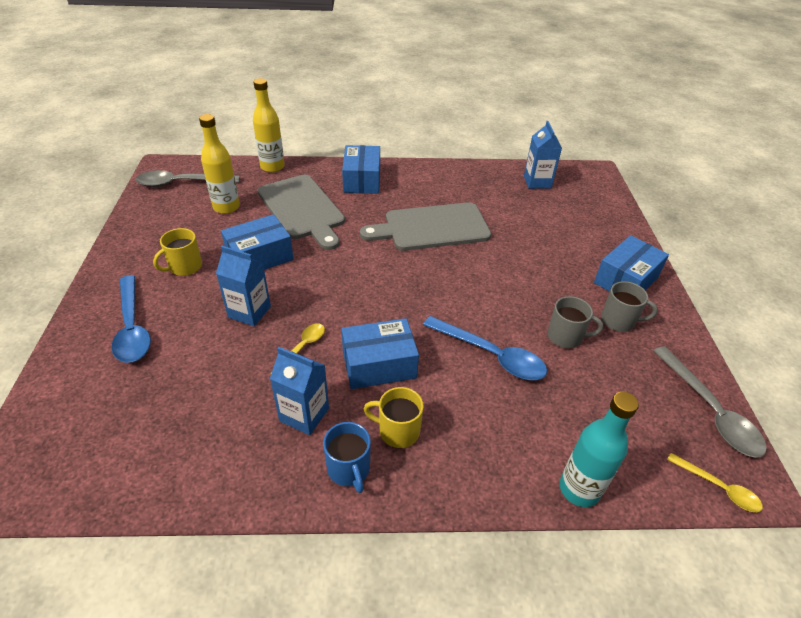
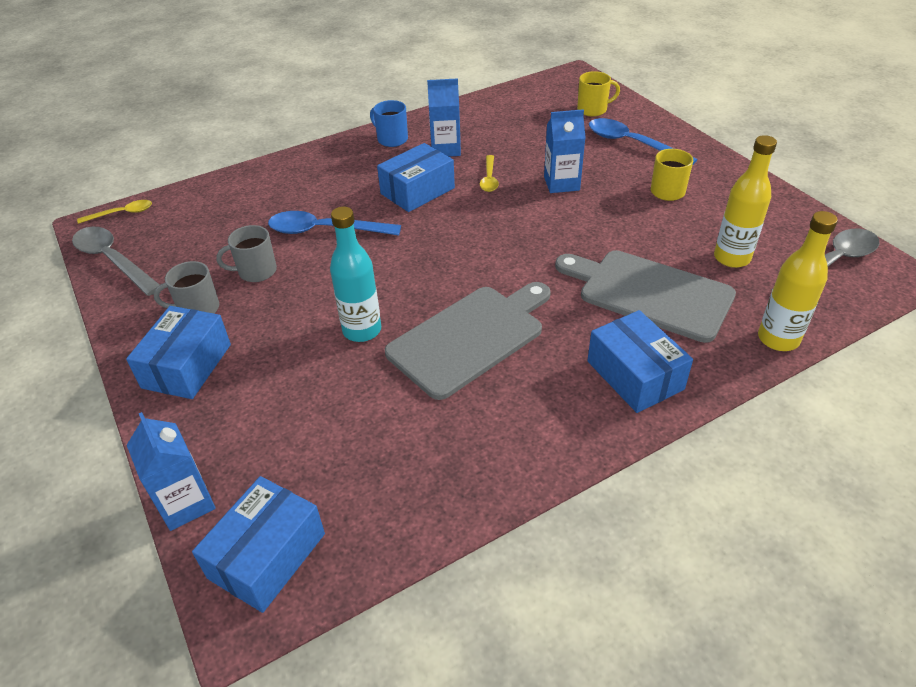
camera: 155 degrees right, 0 degrees up
blue box [221,214,294,270] -> blue box moved to [192,476,325,613]
yellow mug [364,387,424,448] -> yellow mug moved to [577,71,620,117]
blue carton [524,121,562,189] -> blue carton moved to [127,412,216,531]
turquoise bottle [560,392,639,507] -> turquoise bottle moved to [330,207,381,342]
yellow spoon [667,453,763,512] -> yellow spoon turned 150 degrees clockwise [77,200,152,224]

